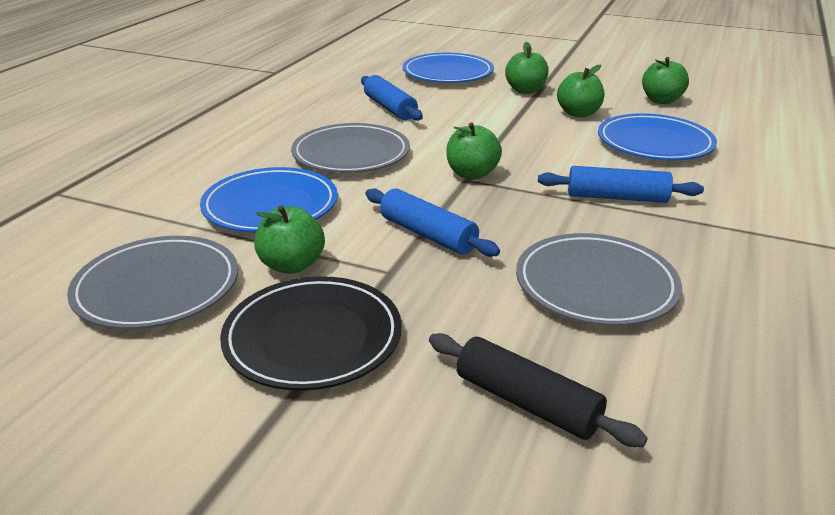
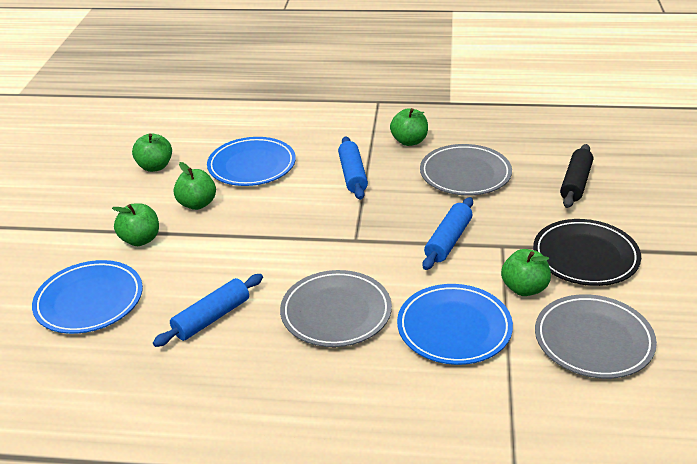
camera: 105 degrees left, 5 degrees up
green apple [446,122,502,179] -> green apple moved to [390,108,428,146]

